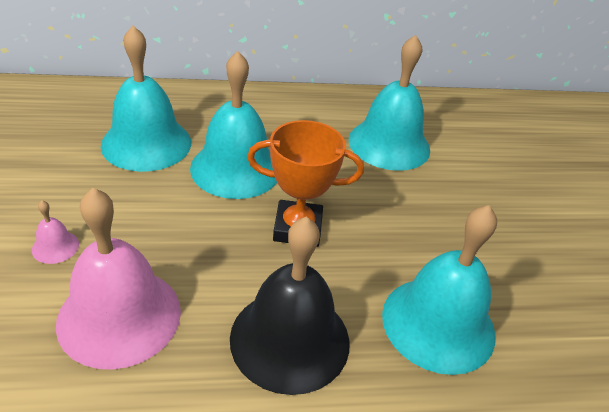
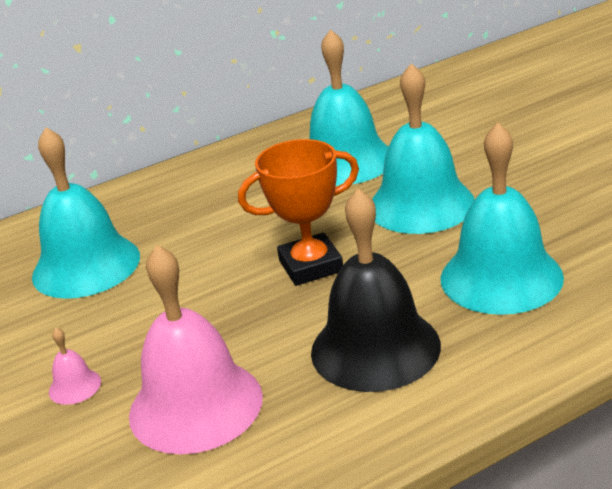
camera: 15 degrees left, 10 degrees down
turquoise bell [190,51,277,199] -> turquoise bell moved to [372,63,475,234]

